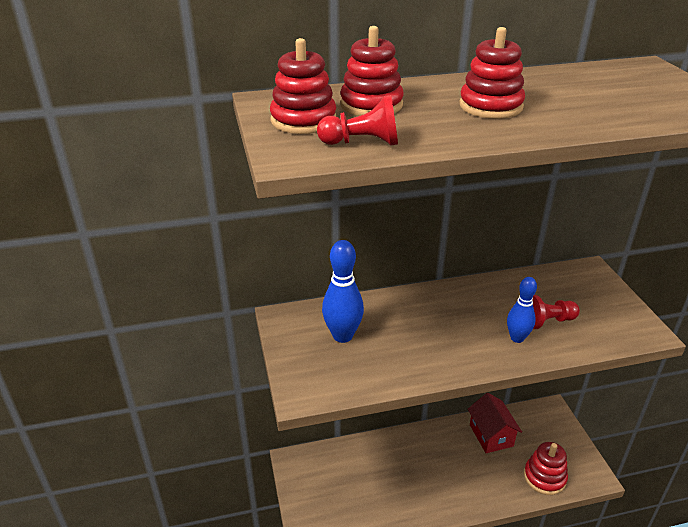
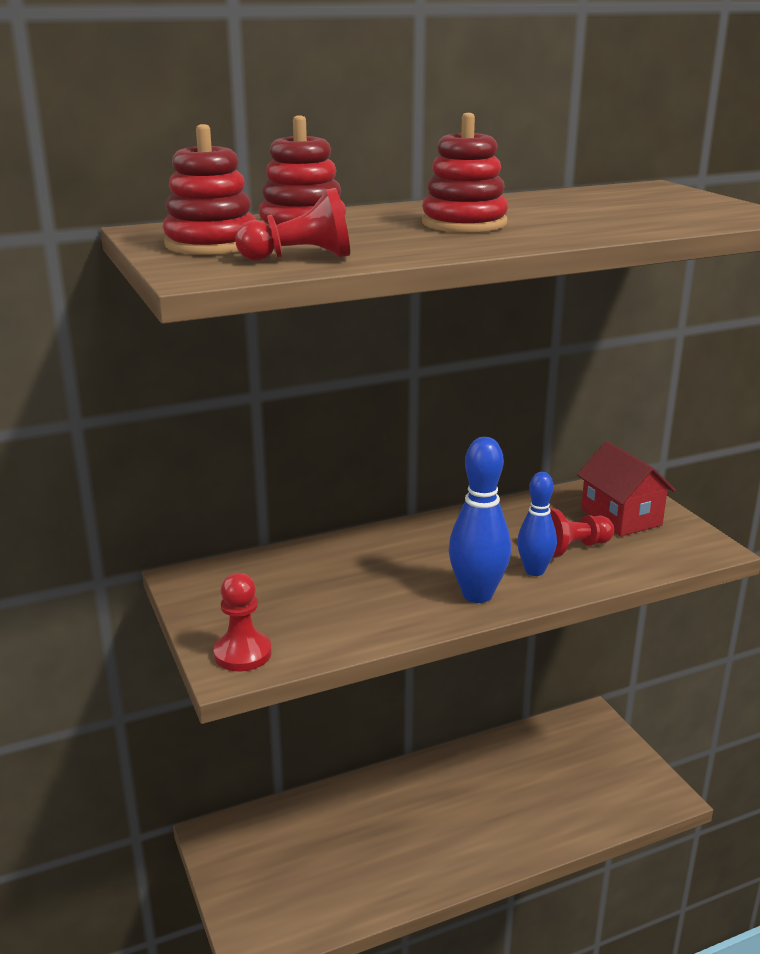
camera: 10 degrees left, 10 degrees down
blue bowling pin [322,240,364,343] -> blue bowling pin moved to [449,437,511,603]
red house [468,393,522,453] -> red house moved to [577,441,676,536]
red stacking toy [524,442,568,495] -> none
none -> red pawn [213,573,272,671]

